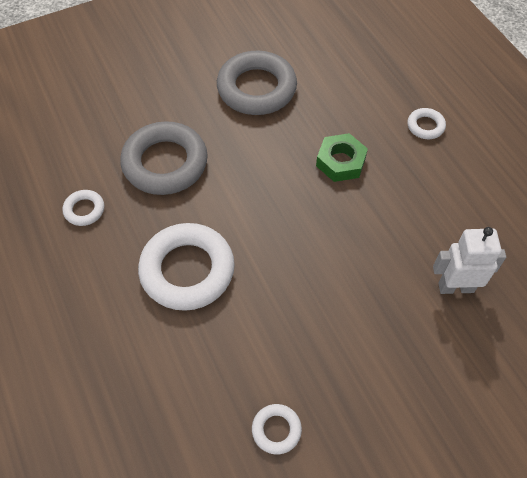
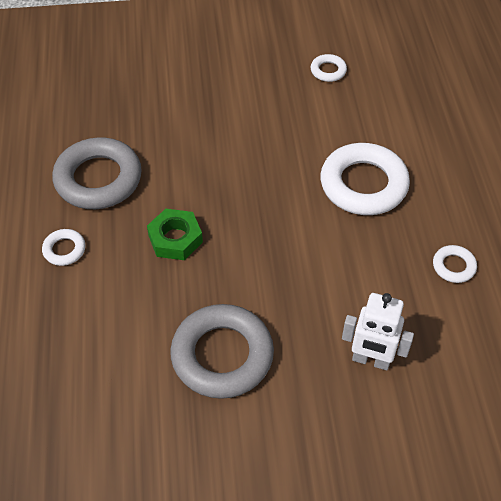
camera: 160 degrees left, 5 degrees down
grey ring [120,121,208,195] -> grey ring moved to [52,137,142,209]
white robot [433,227,506,294] -> white robot moved to [342,293,414,370]

